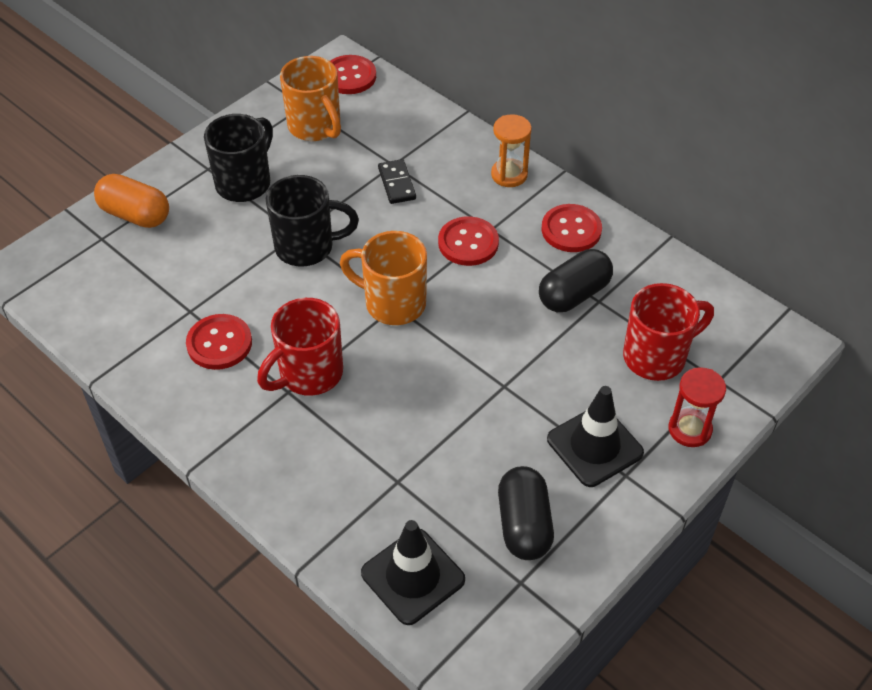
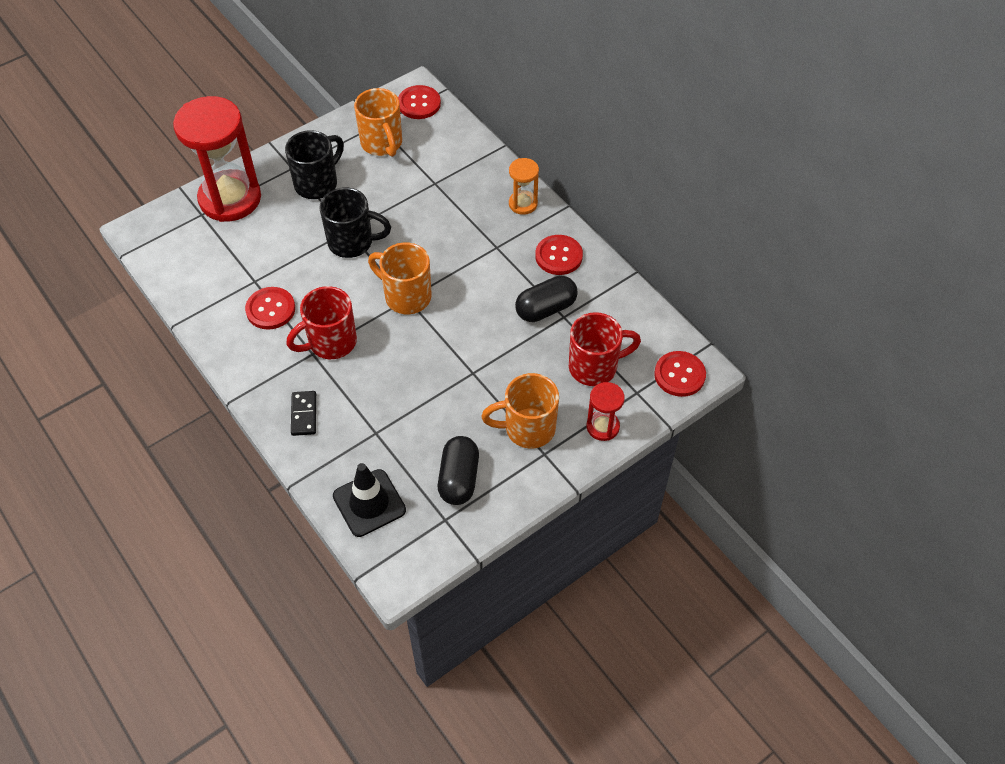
camera: 10 degrees right, 5 degrees up
orange capsule [94,174,169,228] -> red hourglass [173,96,261,222]
black domino [378,159,416,204] -> black domino moved to [291,391,316,436]
red button [438,216,499,266] -> red button moved to [654,351,706,397]
black traffic cone [547,386,644,487] -> orange mug [481,373,559,448]

